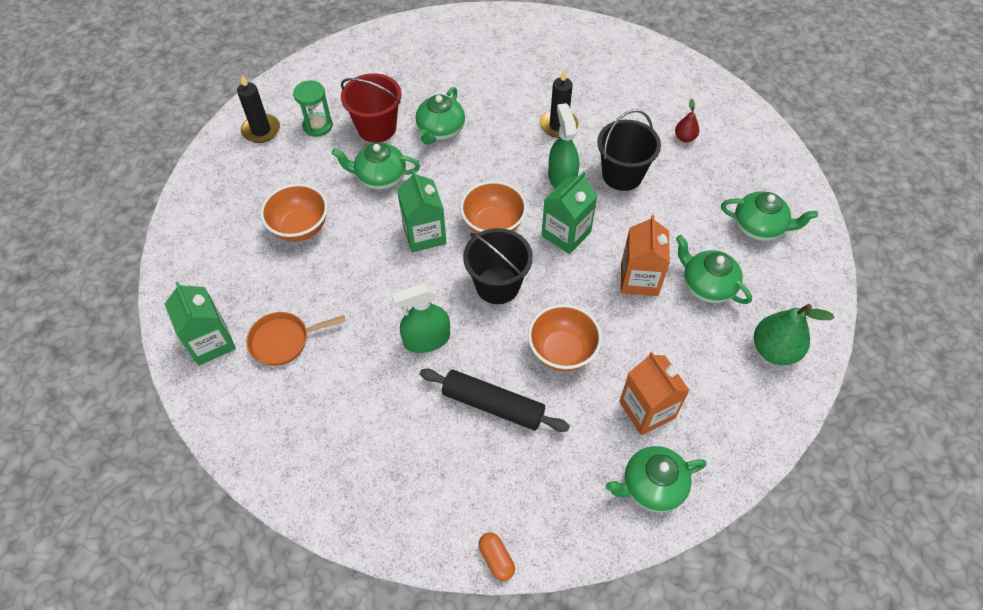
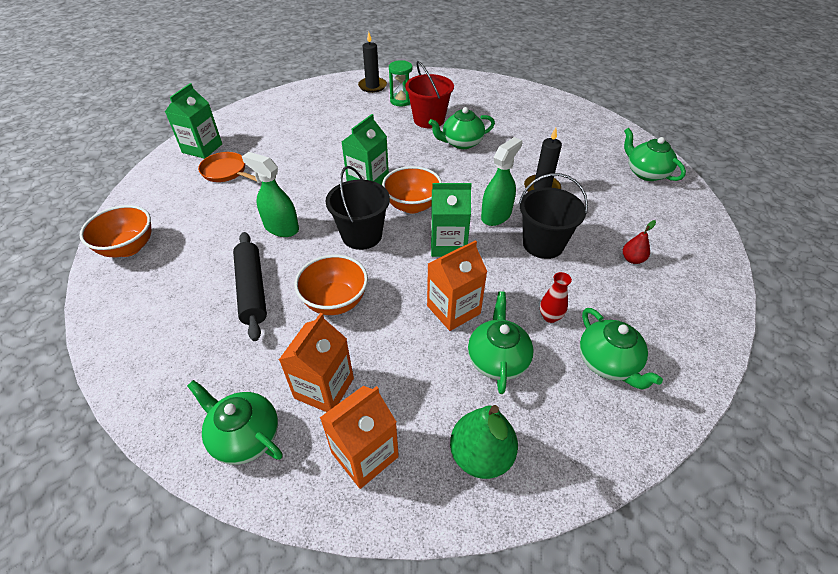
camera: 50 degrees right, 10 degrees down
orange bowl [260,183,328,242] -> orange bowl moved to [79,205,151,257]
green teapot [332,142,420,190] -> green teapot moved to [624,128,686,181]
orange capsule [478,532,515,581] -> none
none -> orange carton [320,386,399,489]
none -> red vase [540,272,572,323]

